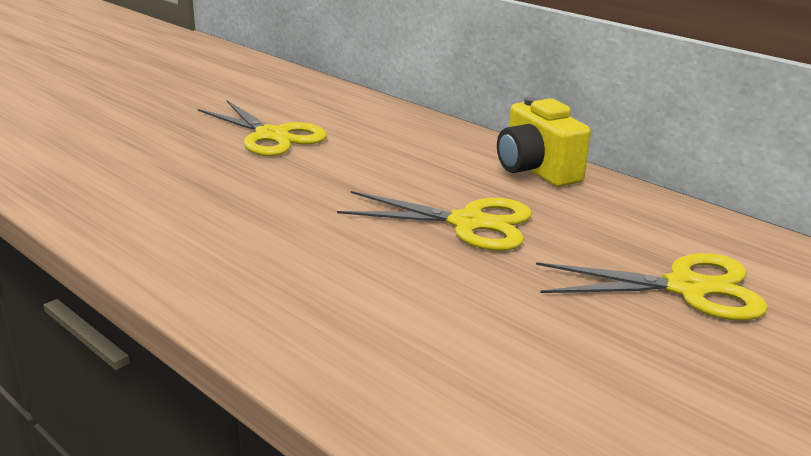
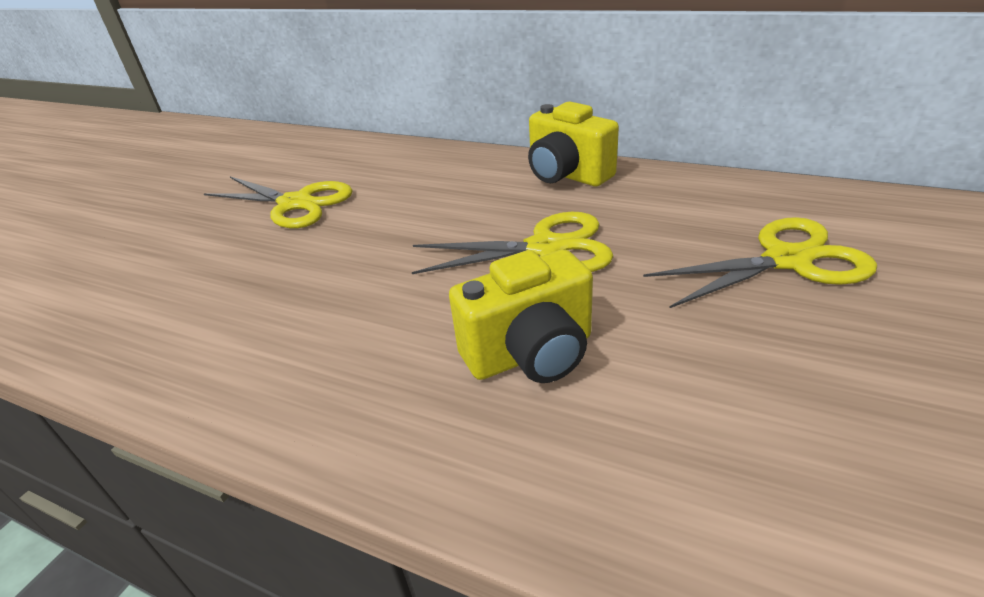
camera: 15 degrees left, 10 degrees up
none -> yellow camera [449,249,593,383]

